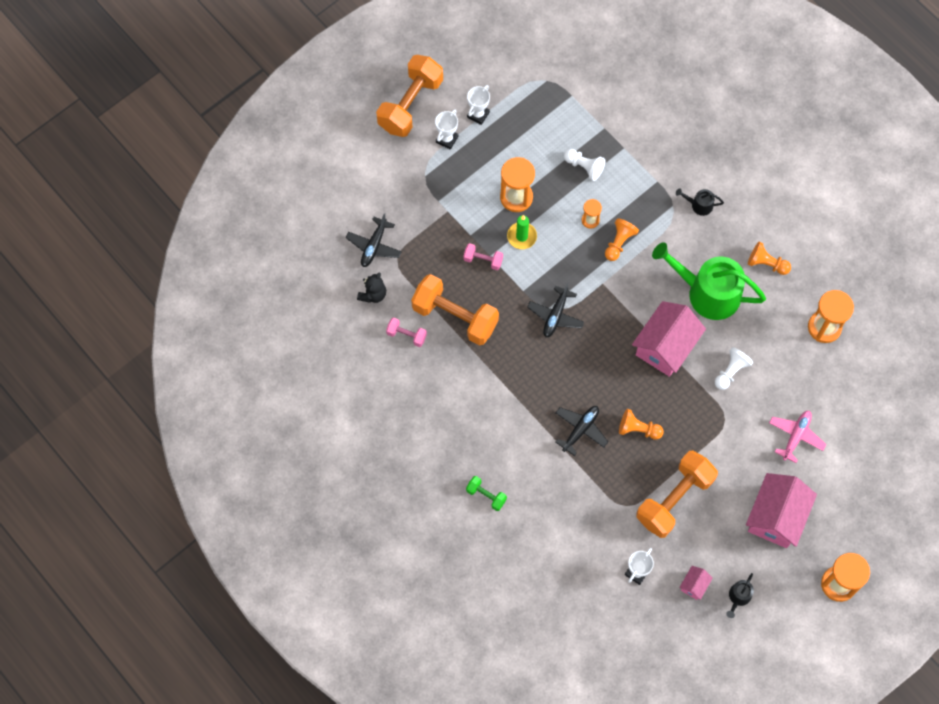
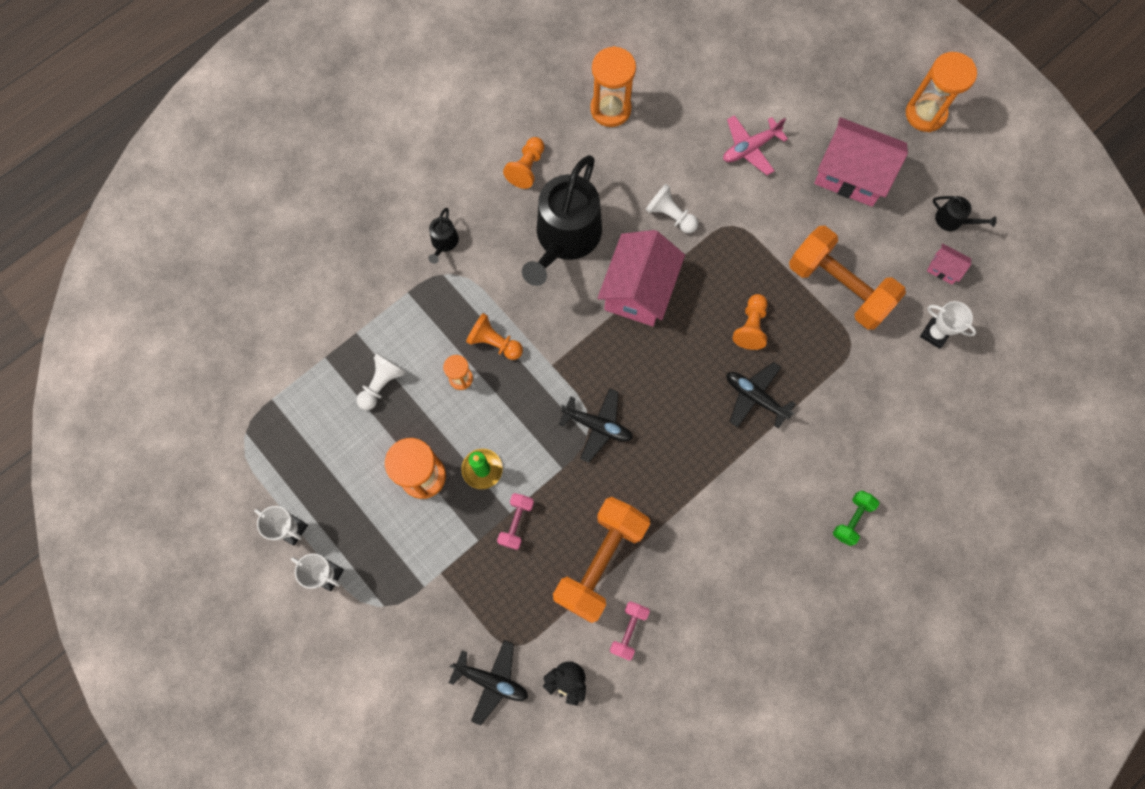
camera: 90 degrees left, 5 degrees up
orange dumbbell [376,55,443,137] -> none
pink house [632,301,706,377] -> pink house turned 75 degrees clockwise [598,230,685,326]
green watering can [652,242,766,320] -> black watering can [522,155,602,286]
pink plane [769,411,826,463] -> pink plane turned 60 degrees counterclockwise [723,115,788,175]

